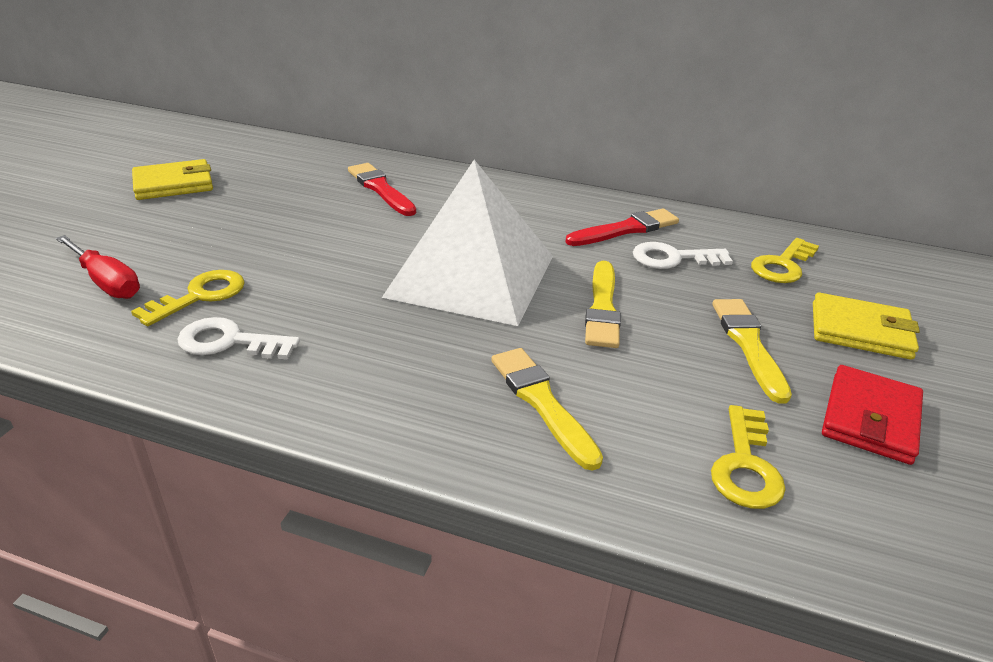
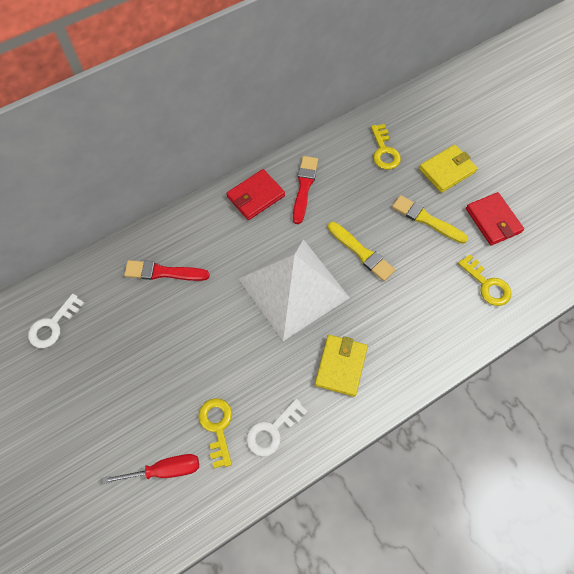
camera: 50 degrees left, 30 degrees up
yellow wallet [132,159,213,200] -> yellow wallet moved to [315,335,368,397]
yellow brush [491,348,603,471] -> none
white key [633,242,733,269] -> white key moved to [28,294,84,348]
none -> red wallet [226,169,285,220]

